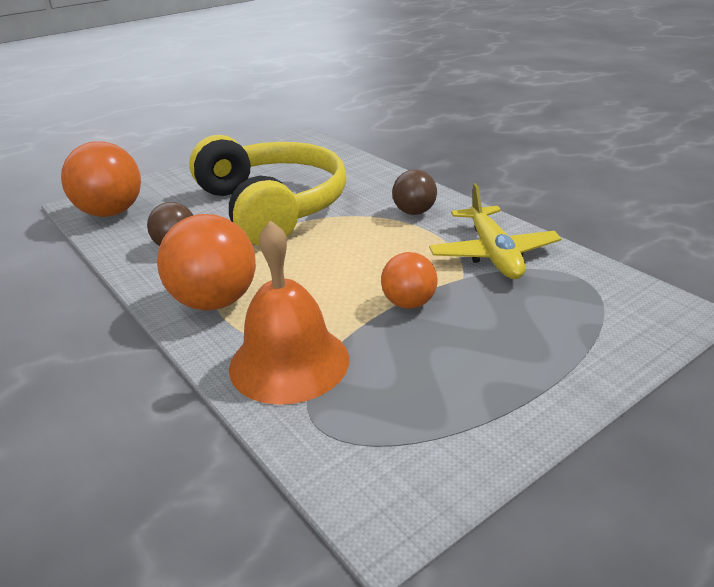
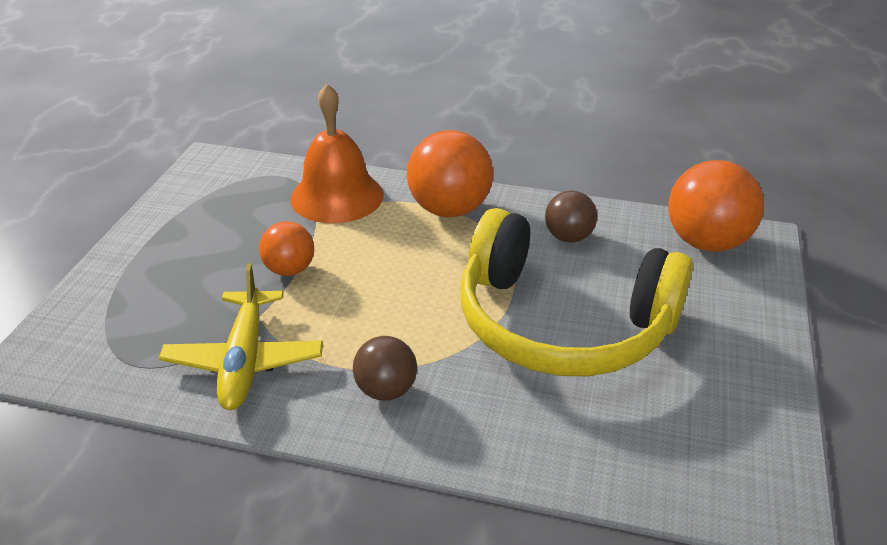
camera: 140 degrees right, 5 degrees up
yellow plane [429,183,562,279] -> yellow plane turned 135 degrees counterclockwise [159,264,323,410]

